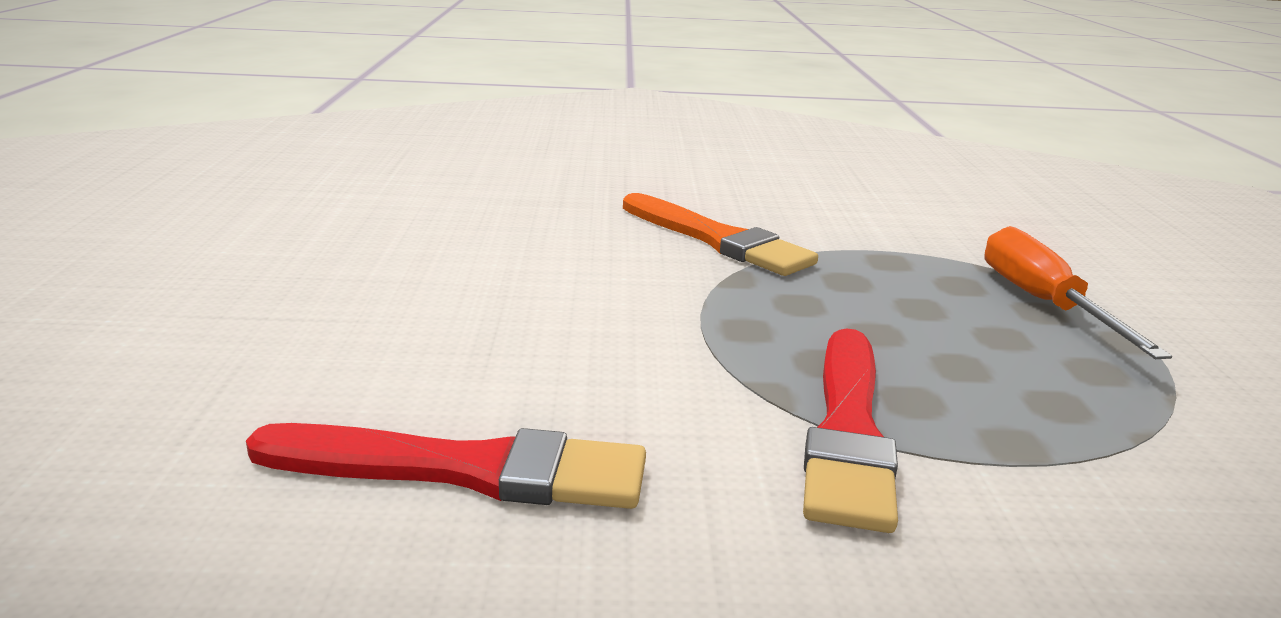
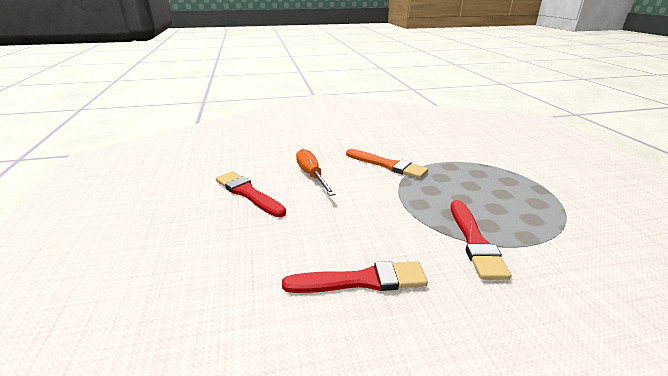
camera: 10 degrees left, 5 degrees up
orange screwdriver [985,226,1172,359] -> orange screwdriver moved to [296,149,335,196]
none -> red brush [216,171,286,217]

